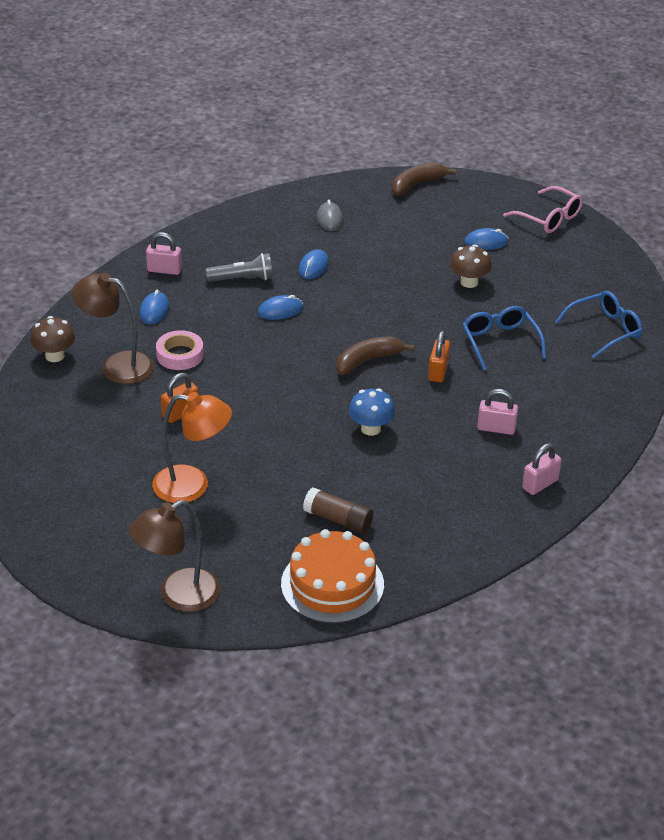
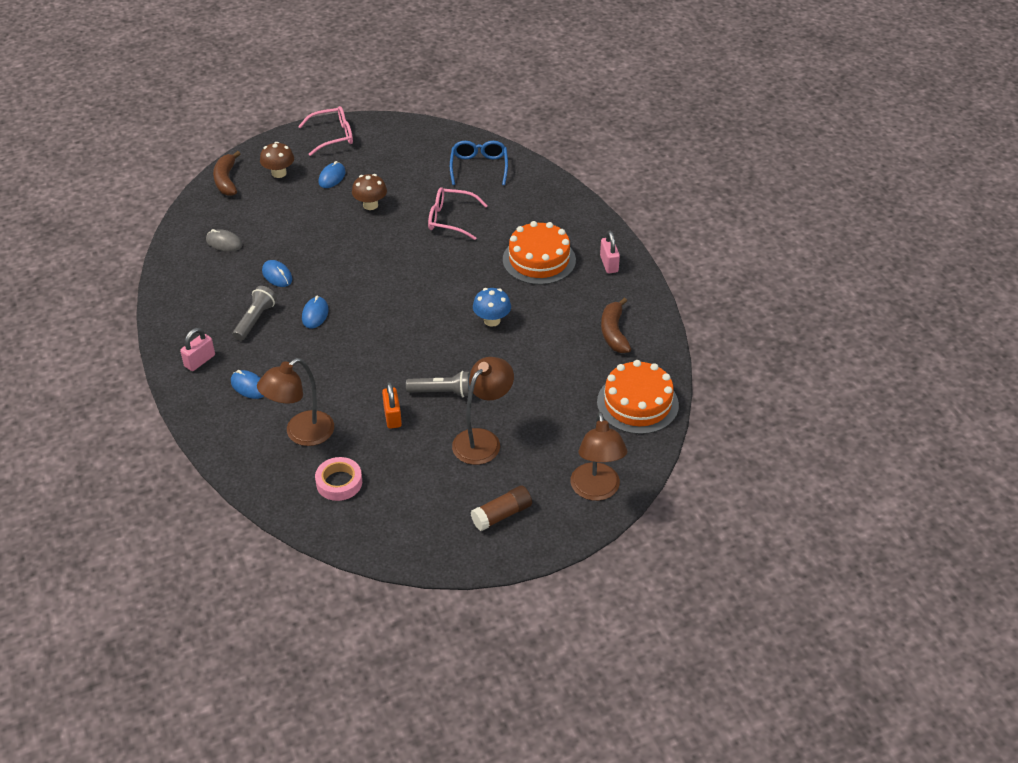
camera: 60 degrees left, 5 degrees up
brown mushroom [31,316,75,362] -> brown mushroom moved to [260,142,294,178]
orange lamp [152,392,232,503] -> brown lamp [452,357,514,465]
pink tape [156,330,204,370] -> pink tape moved to [315,457,362,501]
brown glue stick [303,487,373,533] -> brown glue stick moved to [471,486,532,531]
brown banana [336,336,414,375] -> brown banana moved to [601,298,631,353]
orange padlock [428,331,450,382] -> none
blue glasses [462,306,546,371] -> pink glasses [428,187,488,240]
pink padlock [477,389,518,435] -> orange cake [503,221,576,285]
none -> grey flashlight [406,371,470,397]

